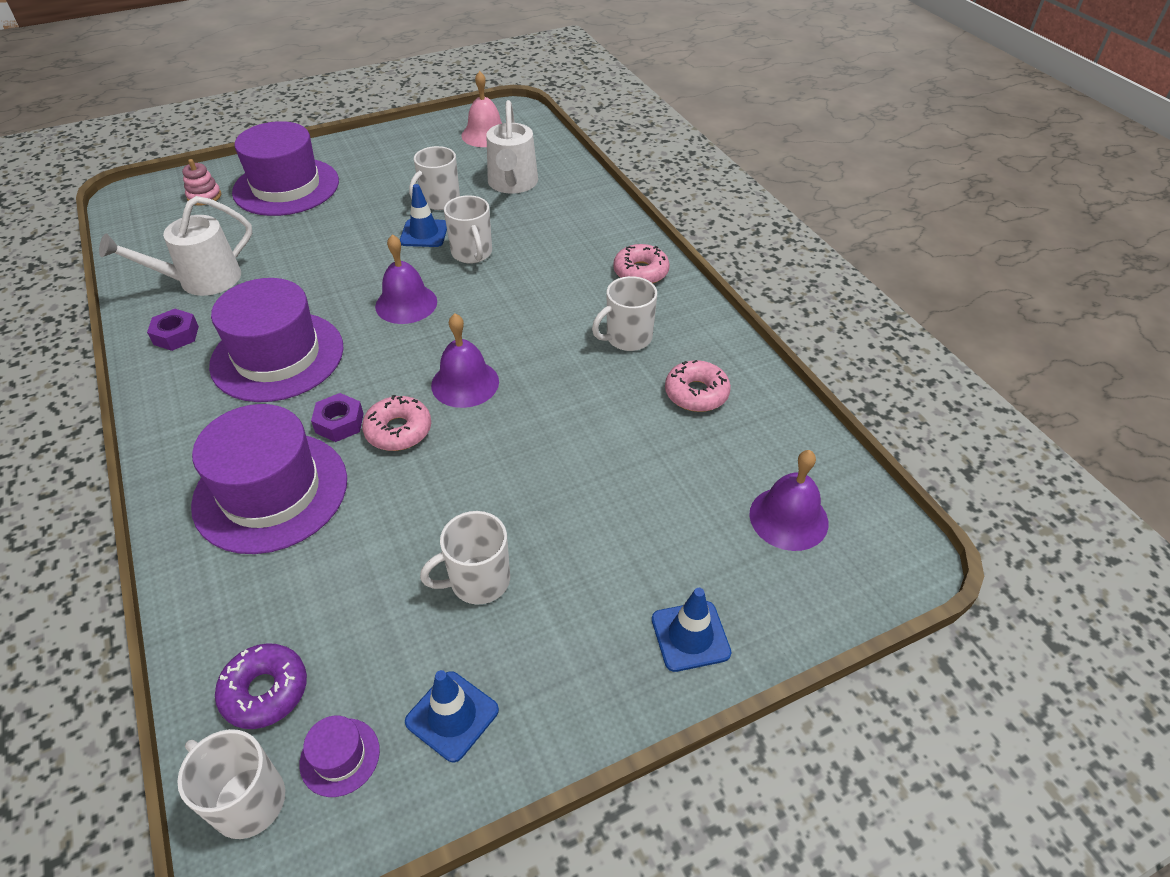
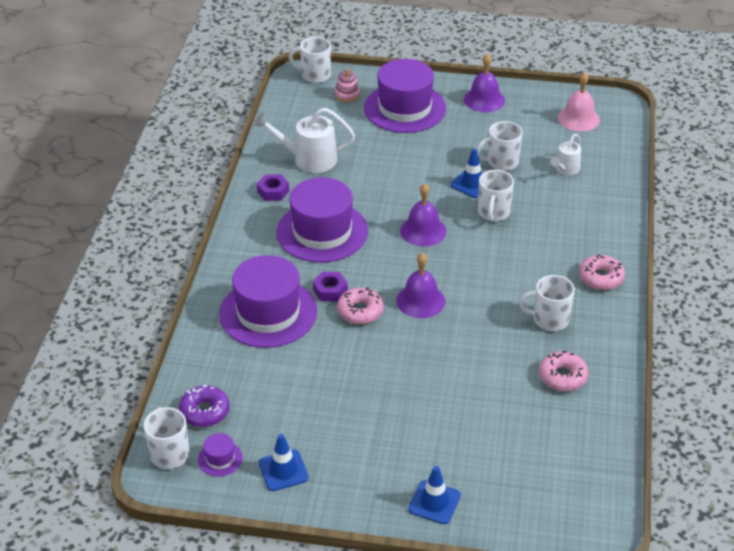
camera: 35 degrees right, 5 degrees down
white mug [420,511,510,604] -> white mug moved to [289,37,331,83]
white watering can [486,100,538,194] -> white watering can [550,134,581,175], size x0.59
purple bell [749,450,828,551] -> purple bell moved to [464,54,505,112]

